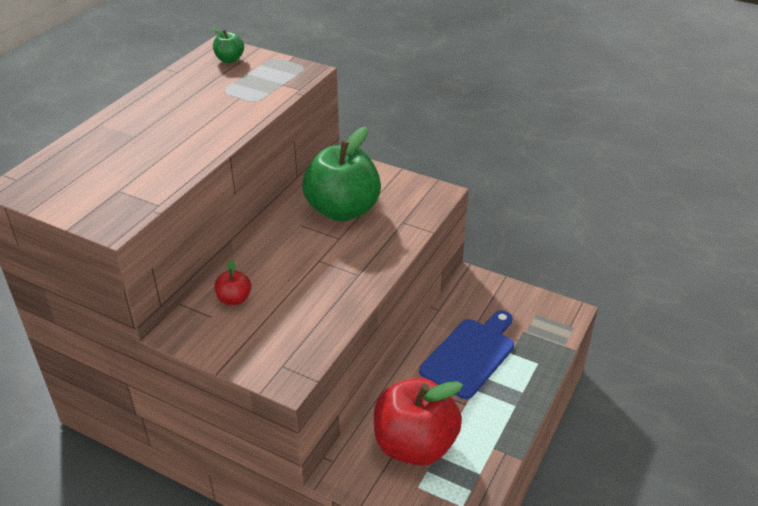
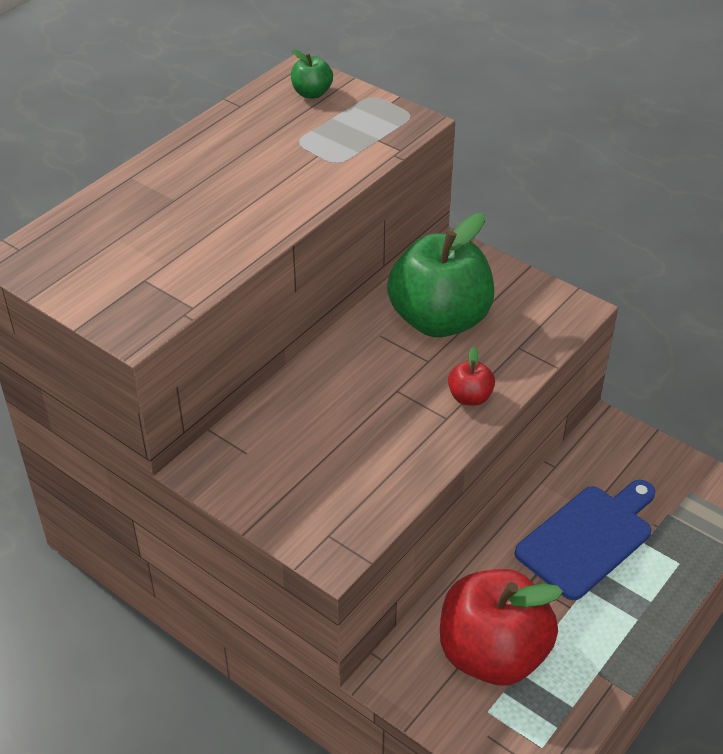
camera: 10 degrees right, 5 degrees up
red apple [214,259,251,305] -> red apple moved to [448,347,495,406]

